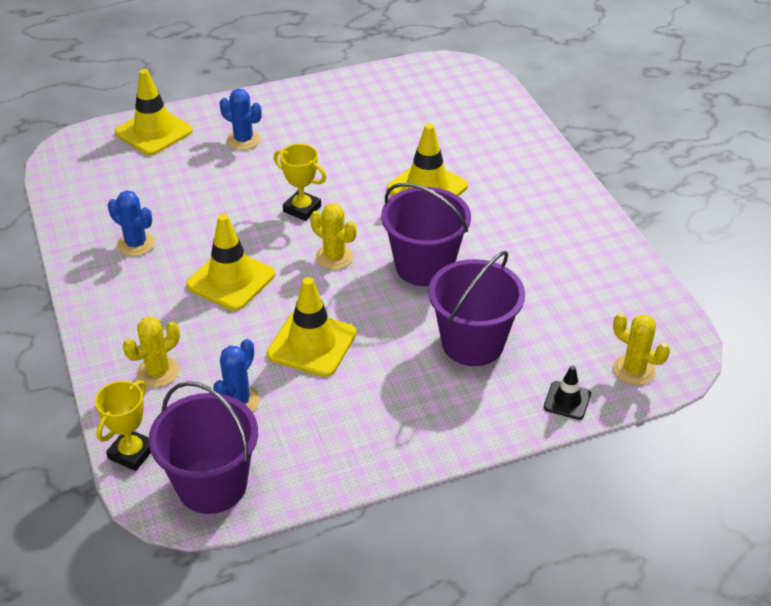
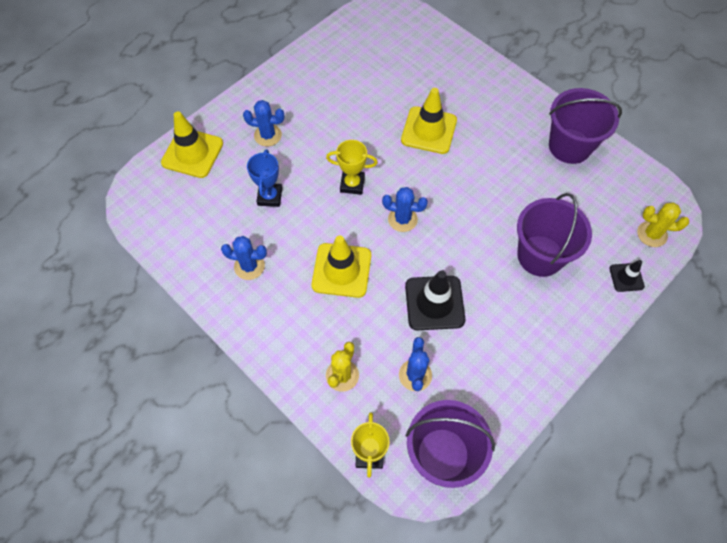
camera: 25 degrees left, 20 degrees up
yellow traffic cone [267,277,356,377] -> black traffic cone [405,270,465,330]
yellow cactus [310,203,357,270] -> blue cactus [382,187,428,232]
purple bucket [381,183,471,286] -> purple bucket moved to [549,88,622,164]
none -> blue trophy [247,149,282,207]

